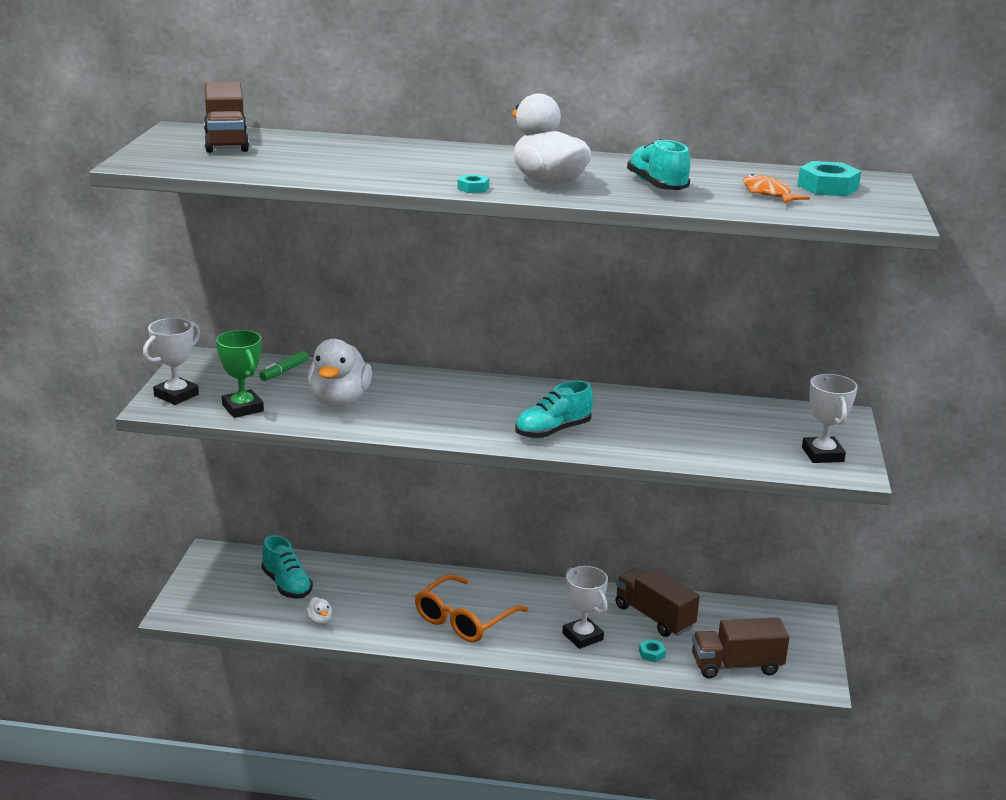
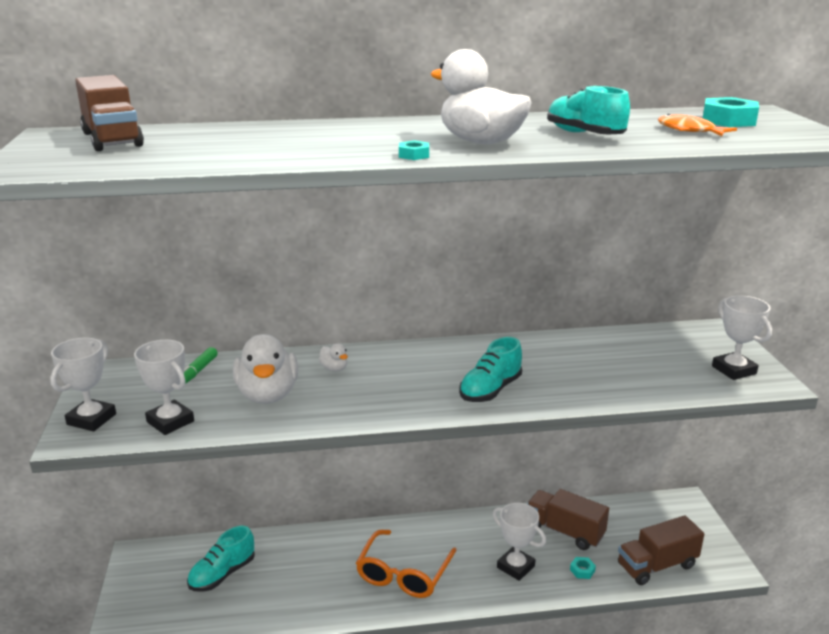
camera: 15 degrees left, 0 degrees up
green trophy [216,330,264,418] -> white trophy [134,340,194,435]
turquoise shoe [261,535,313,599] -> turquoise shoe turned 90 degrees clockwise [187,526,255,592]
white duck [306,597,332,625] -> white duck moved to [318,344,348,371]

